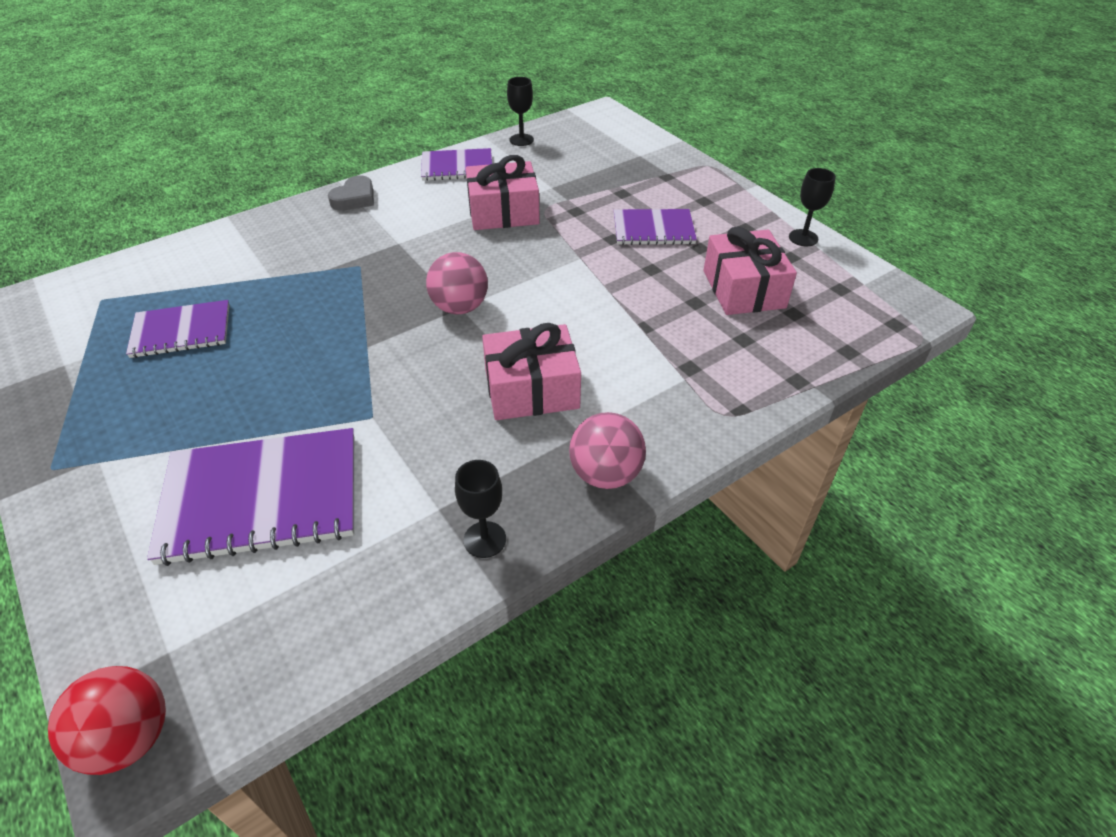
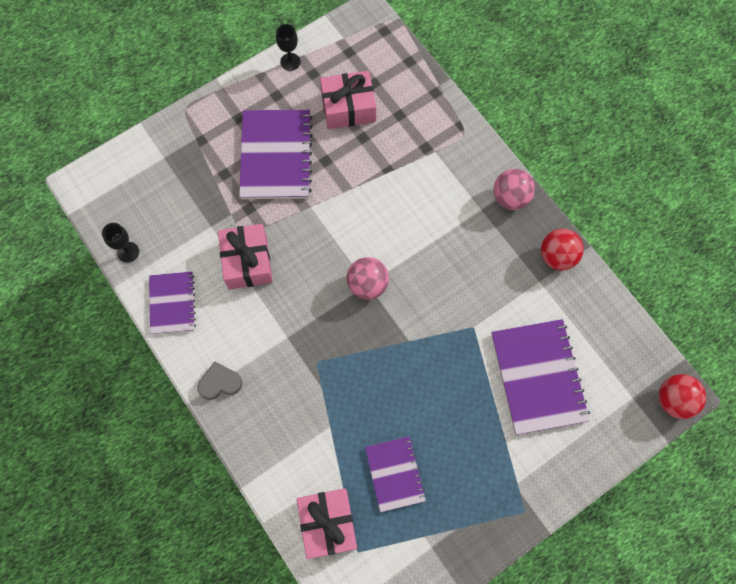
camera: 90 degrees left, 25 degrees up
grey heart [328,175,374,211] -> grey heart turned 45 degrees counterclockwise [197,362,242,400]
black goblet [455,460,506,558] -> red ball [541,229,584,271]
pink gift [482,323,581,420] -> pink gift moved to [297,488,357,559]
purple notebook [614,209,697,245] -> purple notebook [239,110,313,199], size x1.66

